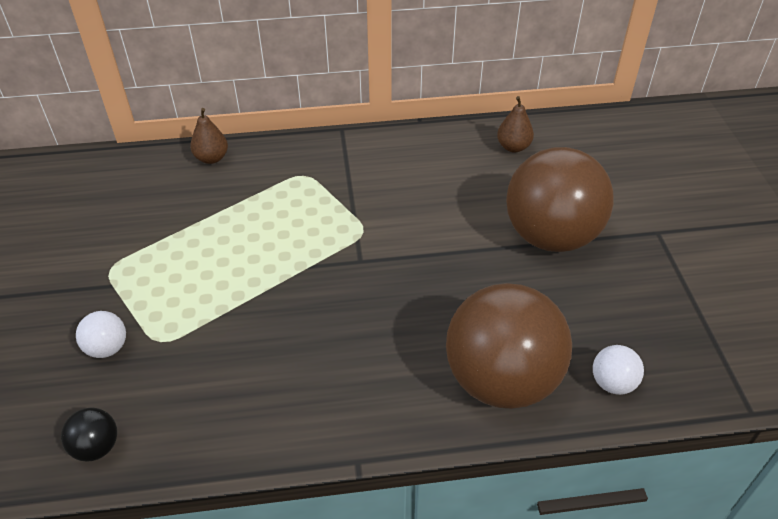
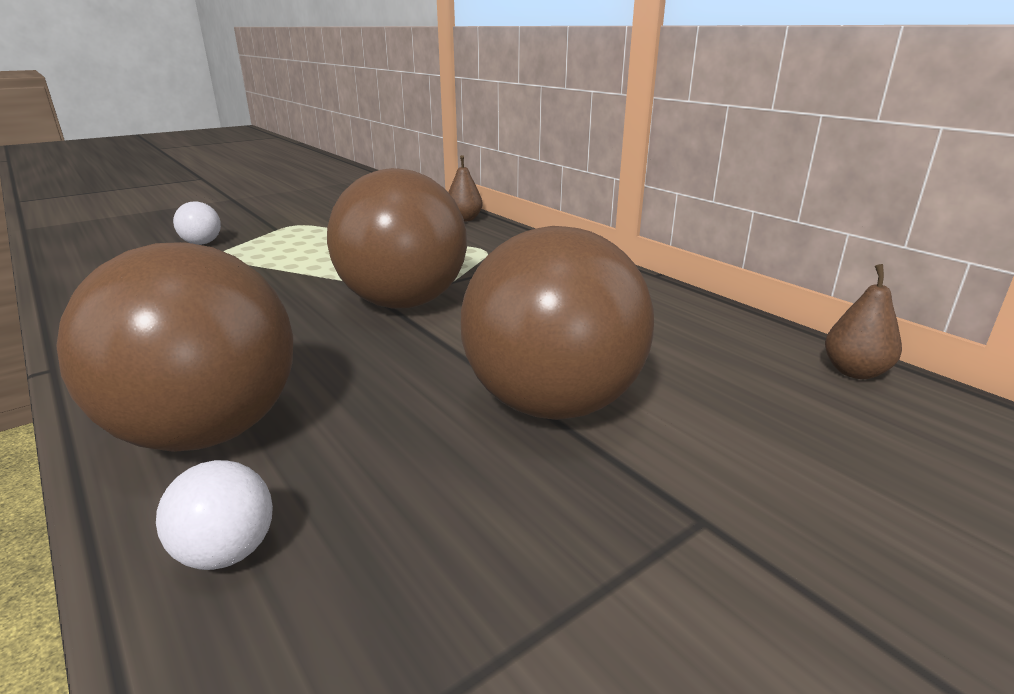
camera: 60 degrees right, 20 degrees down
black ball [61,408,117,462] -> none
brown pear [497,96,534,152] -> brown pear moved to [825,264,902,379]
none -> brown ball [327,168,467,309]

